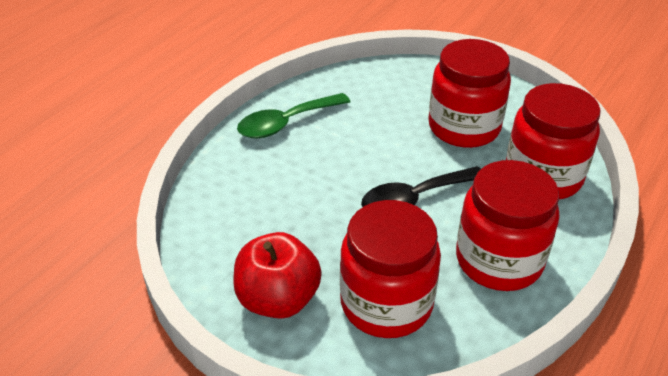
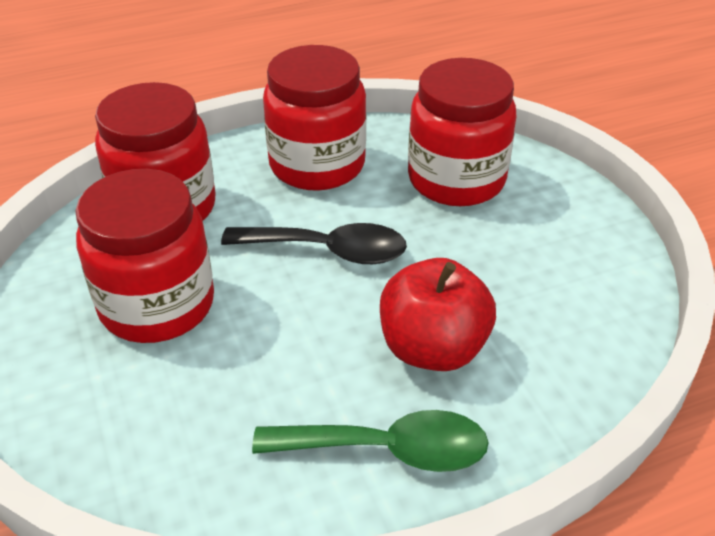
camera: 145 degrees left, 0 degrees up
red apple [233,232,322,319] -> red apple moved to [380,258,496,371]

